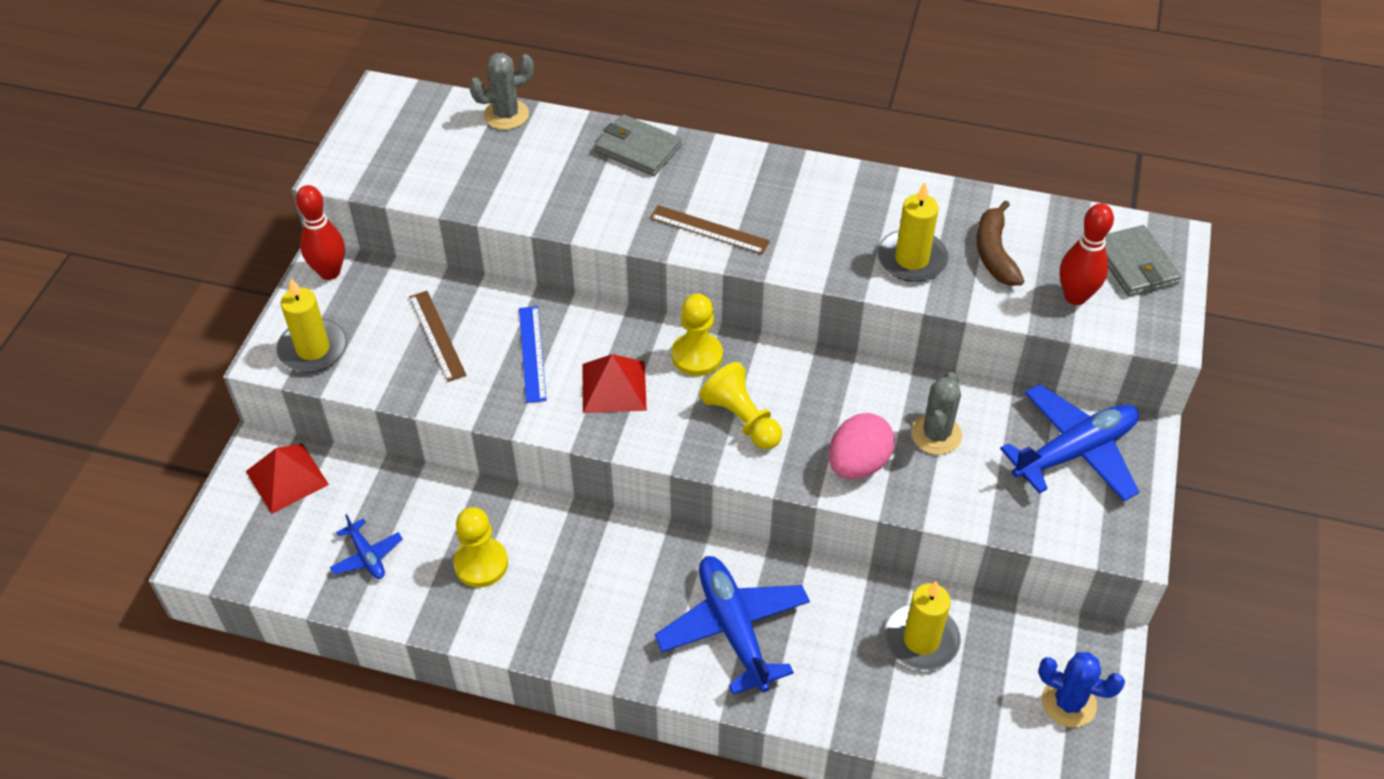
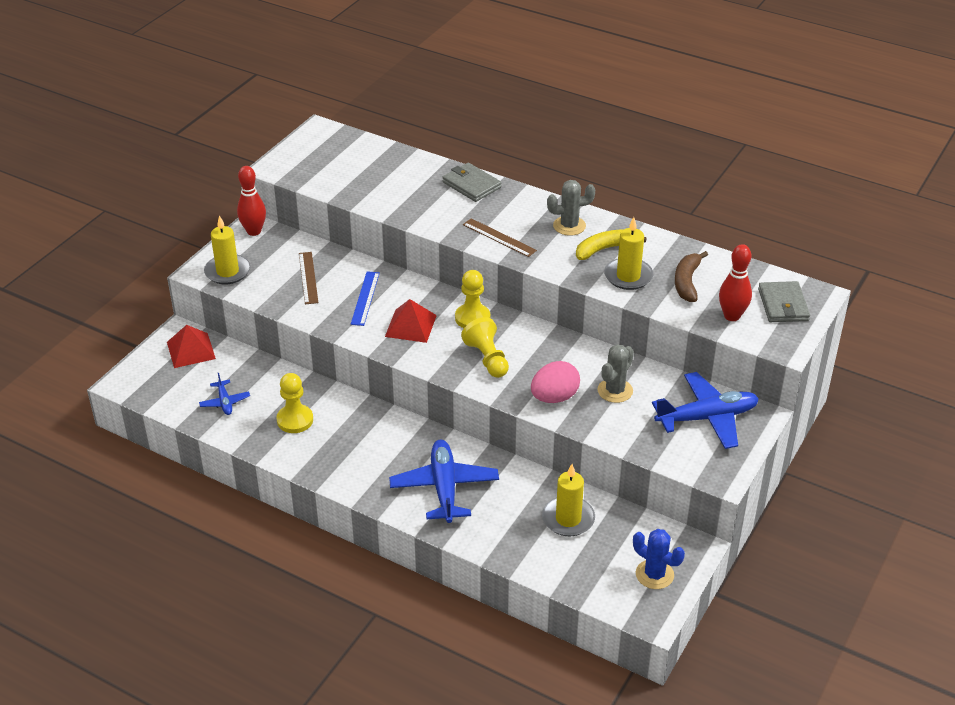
camera: 15 degrees right, 10 degrees down
grey cactus [469,53,534,130] -> grey cactus moved to [547,180,595,236]
none -> yellow banana [576,229,647,260]

